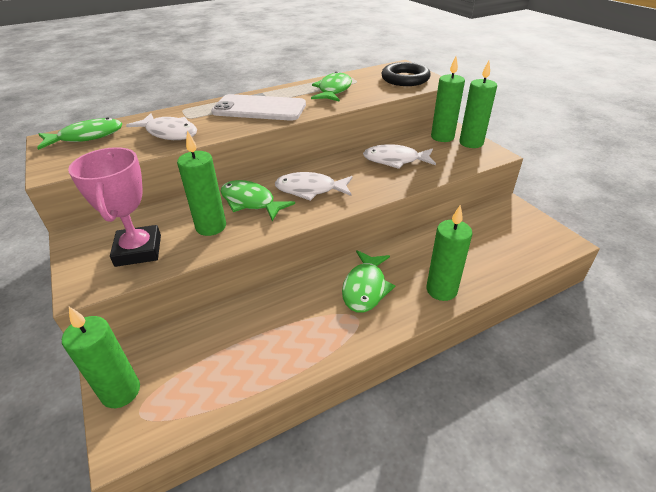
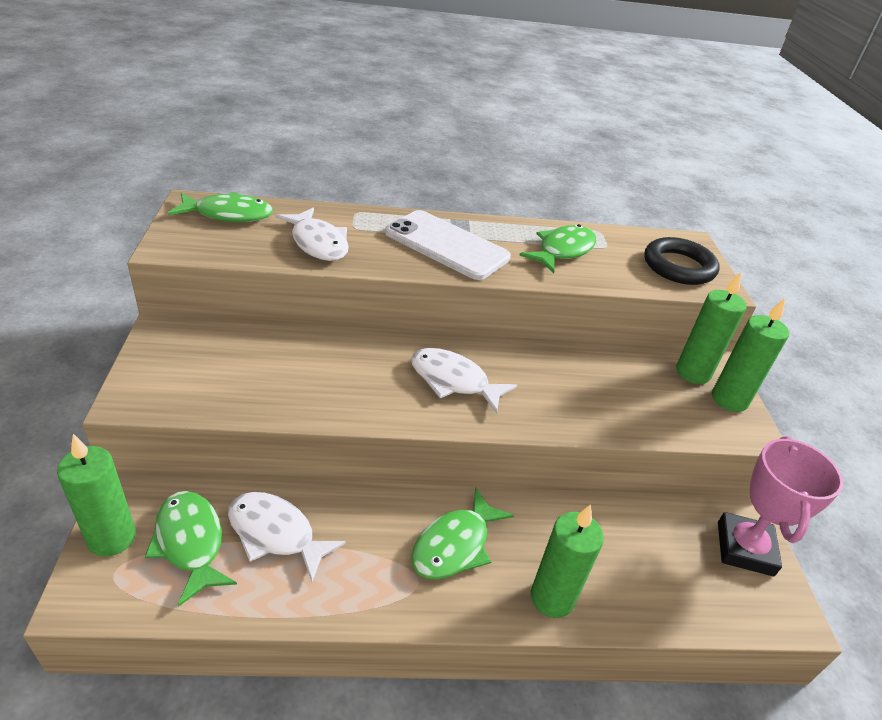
camera: 20 degrees right, 0 degrees up
pink trophy [68,147,161,267] -> pink trophy moved to [718,436,843,577]
green candle [177,130,226,236] -> none
green fish [220,180,295,221] -> green fish moved to [145,491,237,607]
white fish [363,144,436,169] -> white fish moved to [228,492,346,582]

